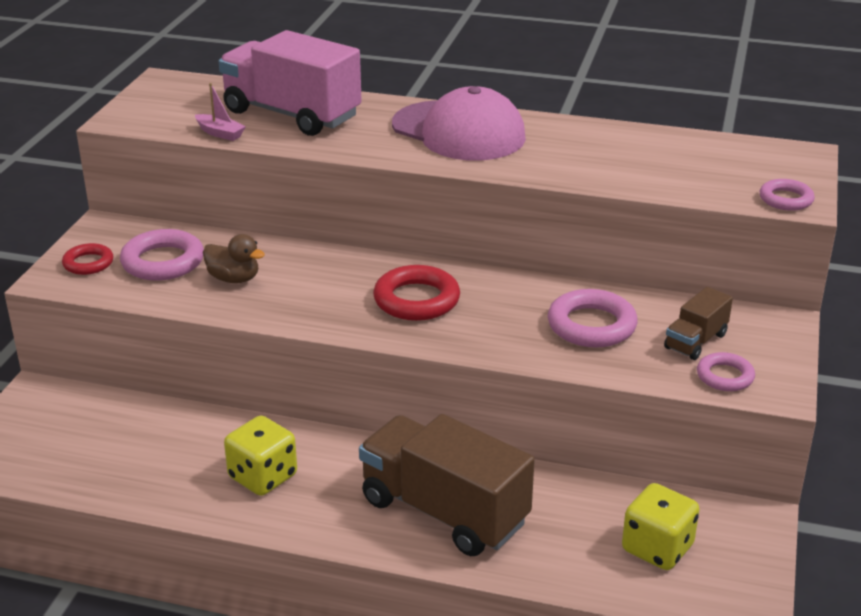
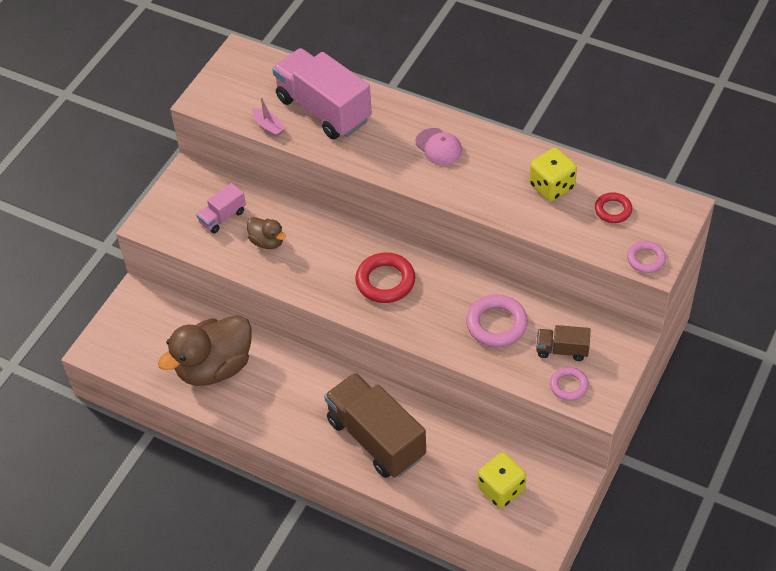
camera: 15 degrees right, 20 degrees up
red ring [62,243,113,275] -> red ring moved to [595,193,632,223]
pink ring [120,229,204,281] -> pink truck [196,183,246,233]
yellow dice [224,415,297,496] -> yellow dice moved to [529,148,577,201]
pink cap [392,86,526,161] -> pink cap [415,128,462,165], size x0.50
brown truck [664,287,733,360] -> brown truck turned 45 degrees clockwise [536,325,591,361]
none -> brown duck [158,315,252,386]

